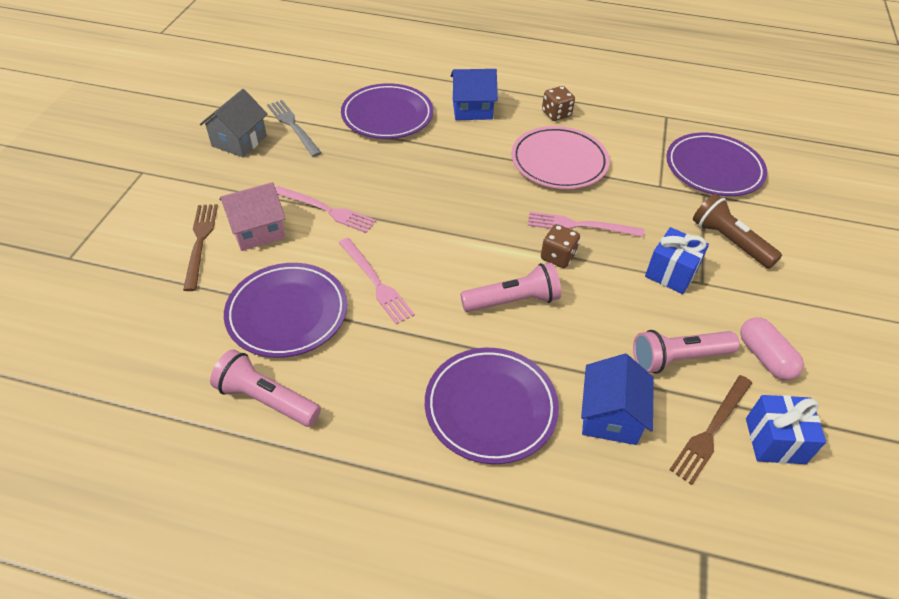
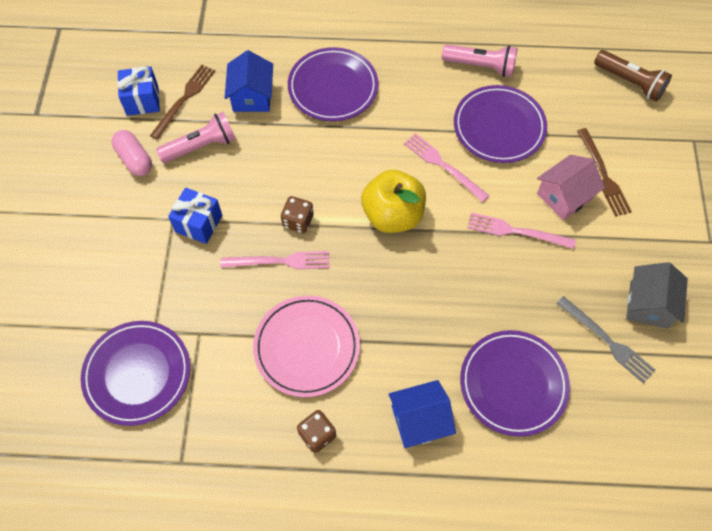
camera: 170 degrees right, 15 degrees up
pink flashlight [460,263,561,312] -> none
brown flashlight [693,194,782,269] -> brown flashlight moved to [594,50,672,101]
none -> yellow apple [361,170,426,233]

